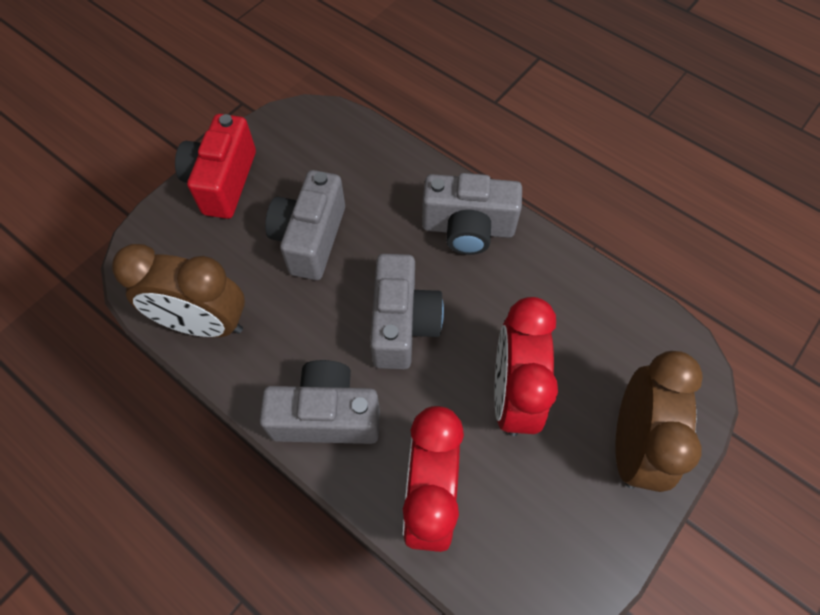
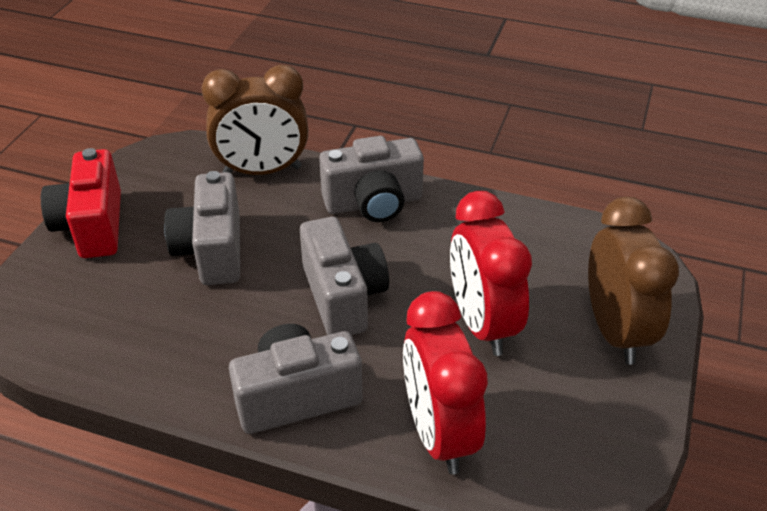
camera: 20 degrees left, 20 degrees down
brown clock [112,244,245,337] -> brown clock moved to [202,65,308,175]

